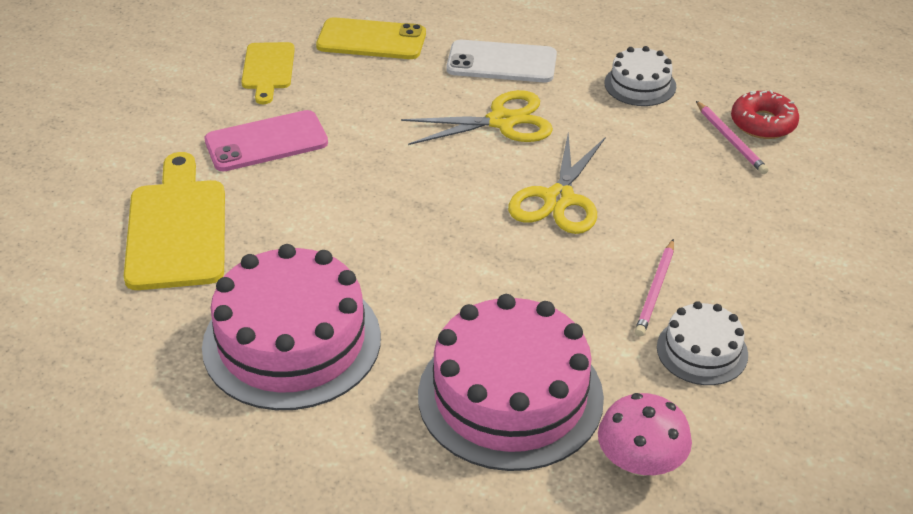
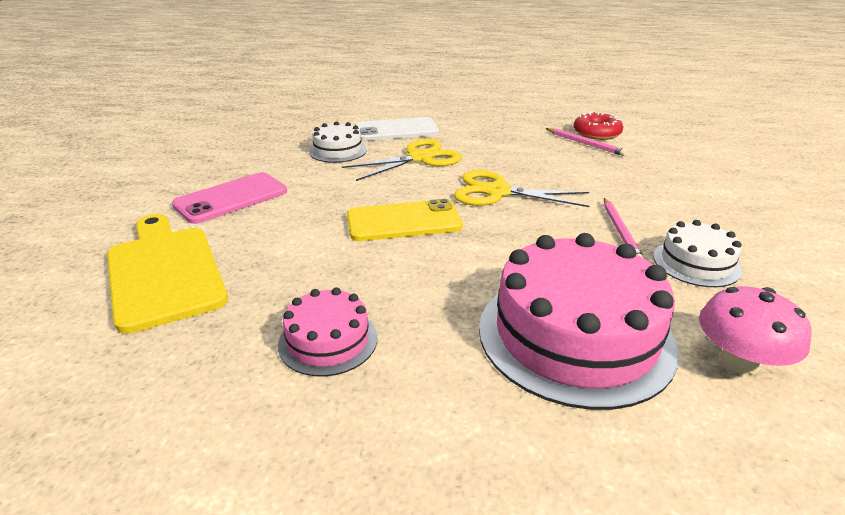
camera: 20 degrees left, 10 degrees down
pink cake [202,244,381,410] -> pink cake [278,287,378,376], size x0.51
yellow cutting board [241,42,295,104] -> none
yellow phone [316,17,426,59] -> yellow phone moved to [347,199,463,241]
yellow scissors [508,133,606,234] -> yellow scissors turned 105 degrees clockwise [454,170,589,207]
white cake [605,46,676,106] -> white cake moved to [309,121,367,163]

